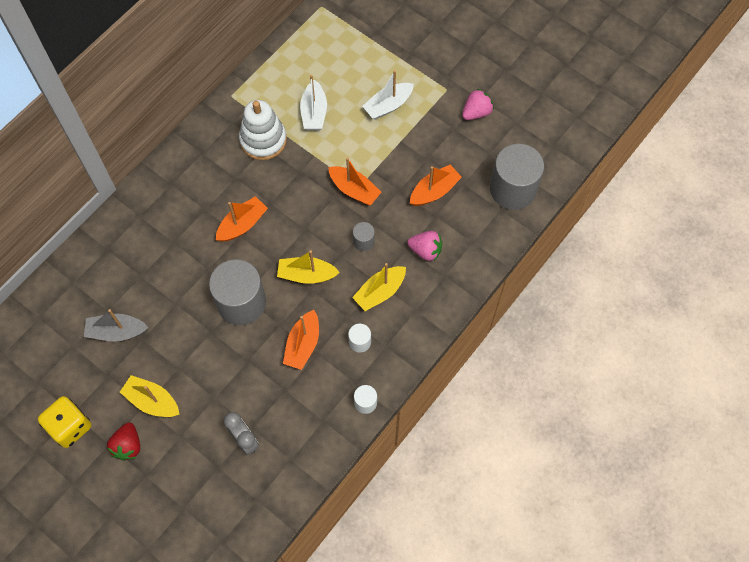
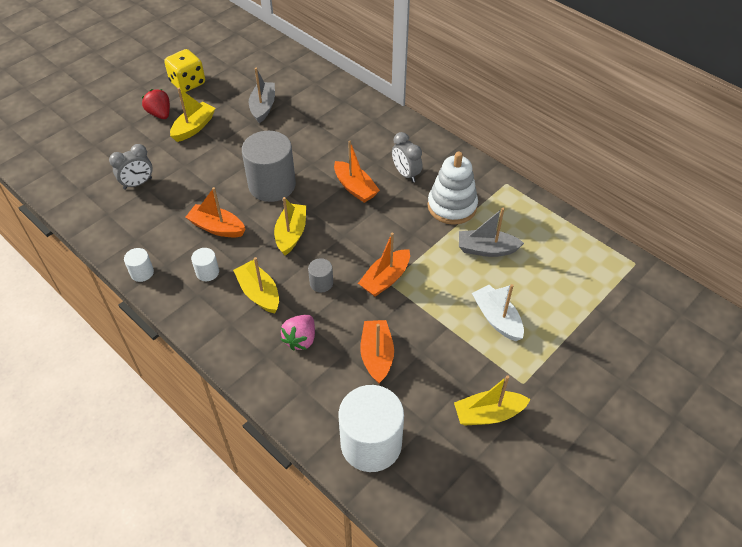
camera: 95 degrees right, 15 degrees down
red strawberry [107,423,140,461] -> red strawberry turned 45 degrees clockwise [142,89,170,119]
white boat [300,75,327,130] -> grey boat [459,208,524,257]
orange boat [410,165,462,206] -> orange boat turned 150 degrees counterclockwise [360,320,394,384]
pink strawberry [462,89,494,120] -> yellow boat [454,375,531,425]
grey cylinder [490,144,544,210] -> white cylinder [339,385,404,472]
none -> grey clock [392,132,422,182]

